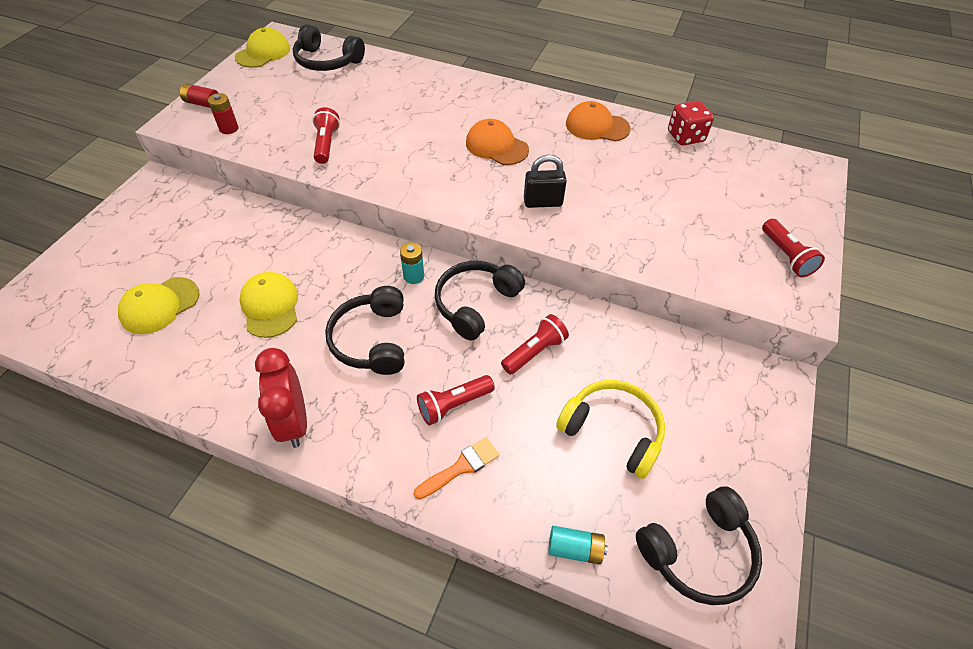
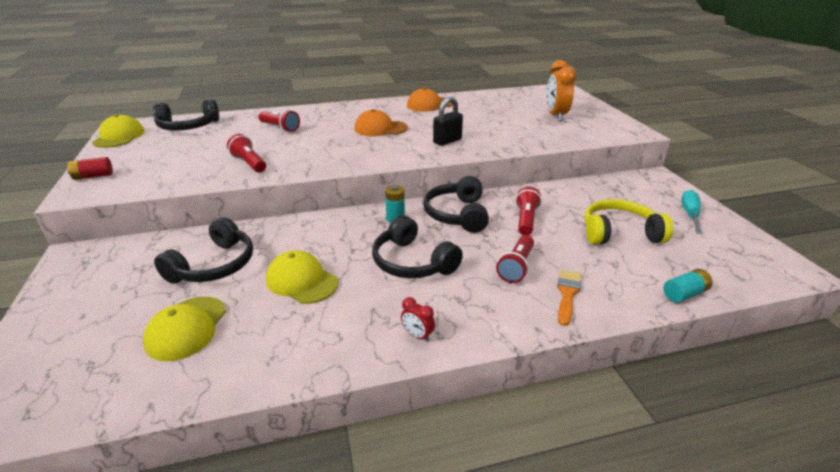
camera: 35 degrees left, 20 degrees down
red battery [208,93,238,134] -> none
red clock [255,348,307,448] -> red clock [401,297,435,342], size x0.47
black headphones [636,487,762,605] -> black headphones moved to [154,217,253,284]
red dice [668,101,714,146] -> none
red flashlight [762,219,825,277] -> red flashlight moved to [258,110,300,132]
none -> orange clock [546,60,576,121]
none -> turquoise screwdriver [681,190,702,234]

